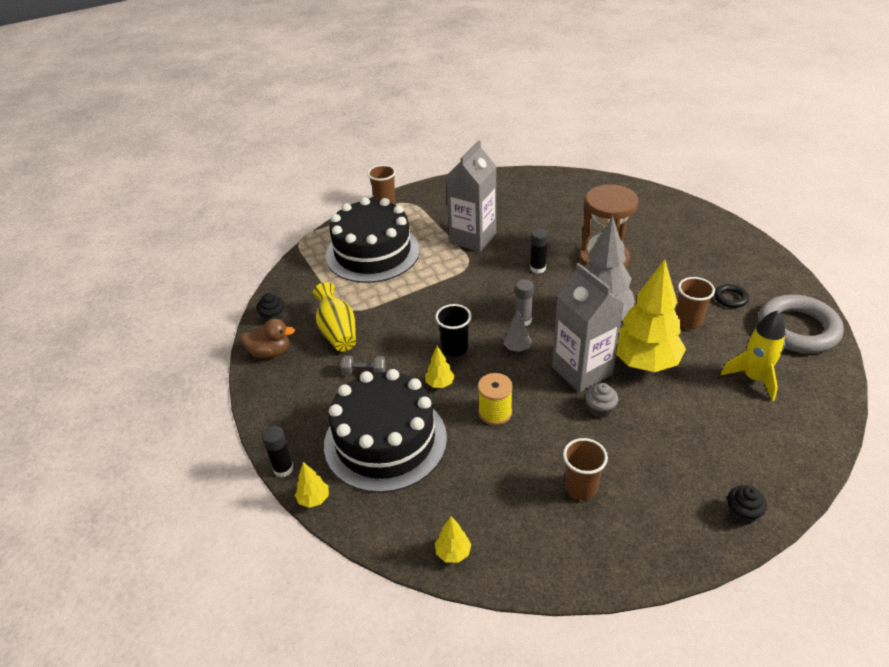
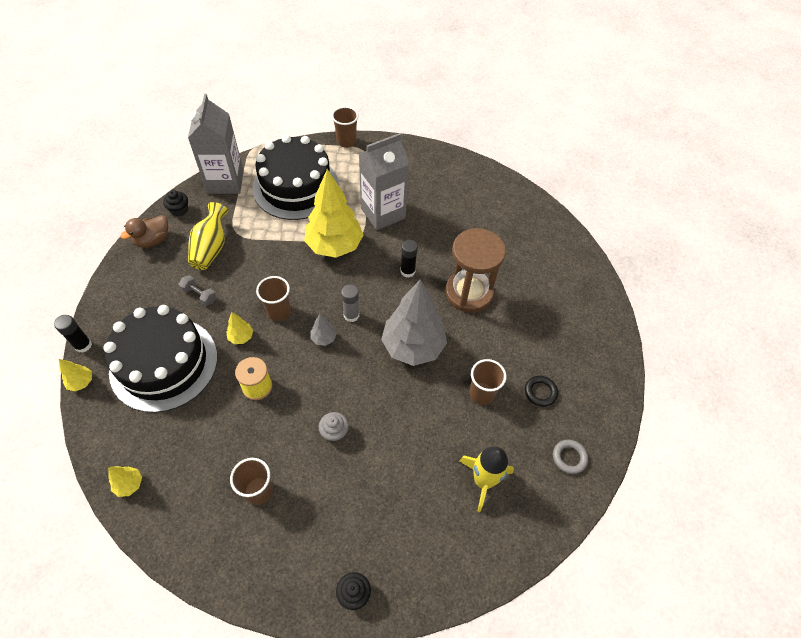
camera: 25 degrees right, 15 degrees up
brown duck [241,318,295,358] -> brown duck turned 105 degrees clockwise [121,215,168,248]
black cup [435,304,472,357] -> brown cup [256,276,291,321]
grey carton [552,263,625,393] -> grey carton moved to [188,94,244,194]
yellow tree [616,259,686,372] -> yellow tree moved to [304,169,363,258]
grey ring [758,294,844,353] -> grey ring [553,439,588,474], size x0.44

